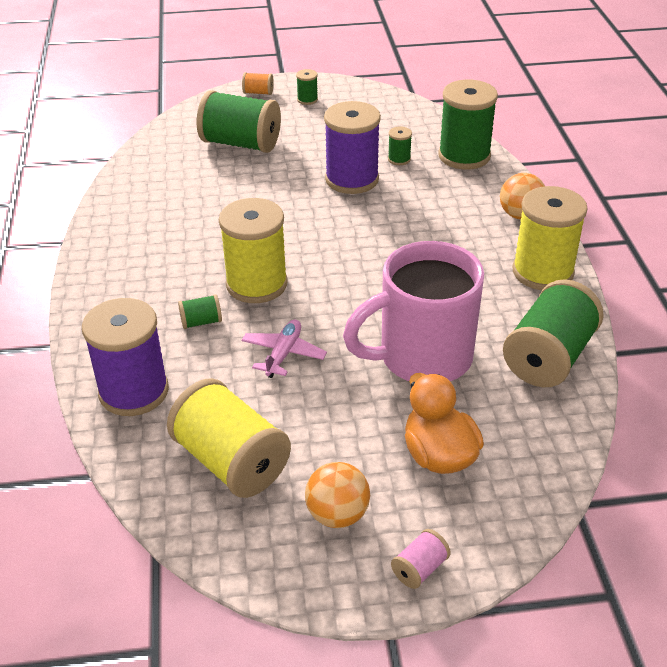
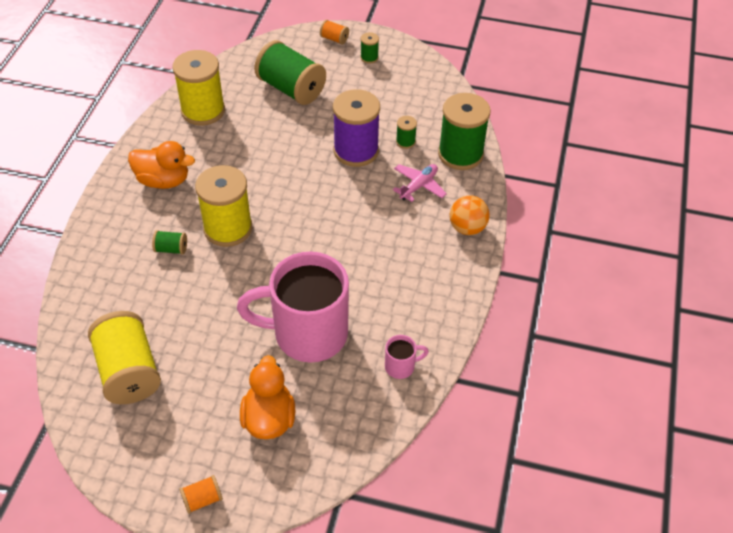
camera: 20 degrees right, 10 degrees up
purple spool [82,298,169,416] -> none
pink plane [241,319,327,378] -> pink plane moved to [393,164,447,202]
orange ball [305,462,370,528] -> none
pink spool [391,529,451,589] -> orange spool [179,475,223,514]
green spool [503,279,604,387] -> pink mug [385,335,429,379]
yellow spool [512,186,588,290] -> yellow spool moved to [172,50,225,126]
none -> orange duck [128,141,195,189]

